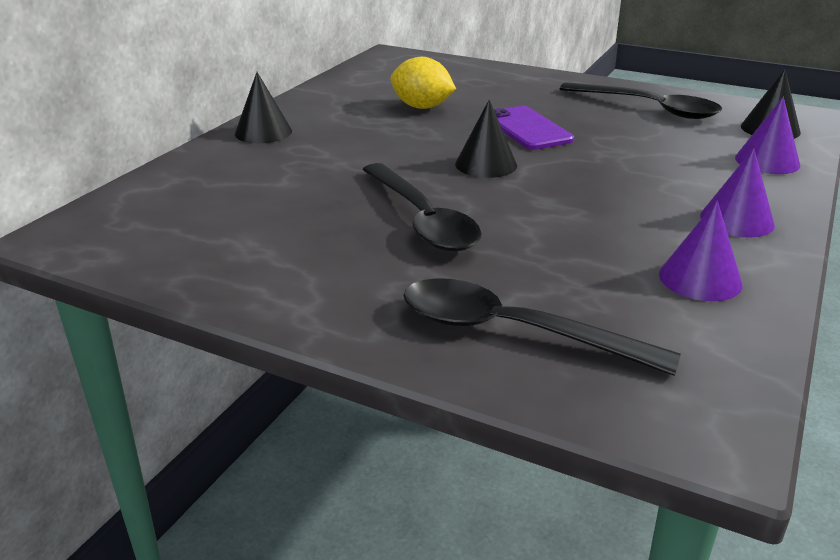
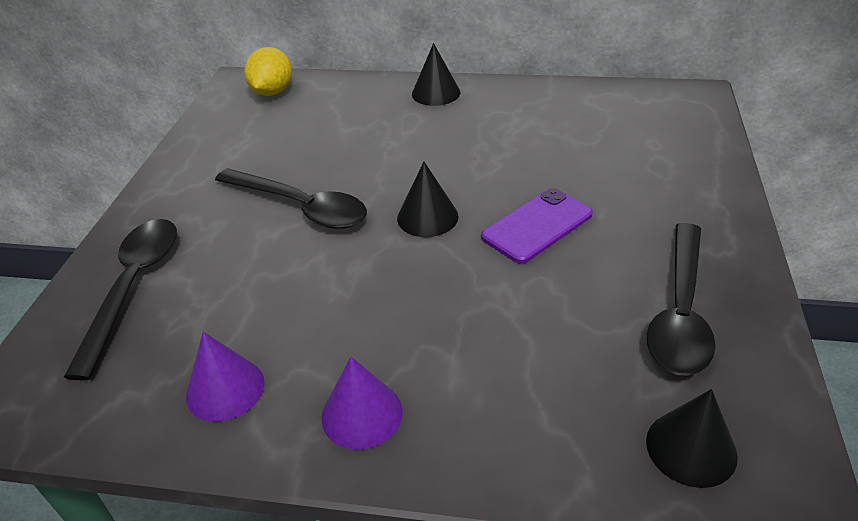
camera: 75 degrees right, 10 degrees up
black spoon [362,163,482,251] -> black spoon turned 105 degrees counterclockwise [215,168,367,229]
yellow lemon [391,57,456,109] -> yellow lemon moved to [244,47,292,96]
purple cone [735,97,800,174] -> none

